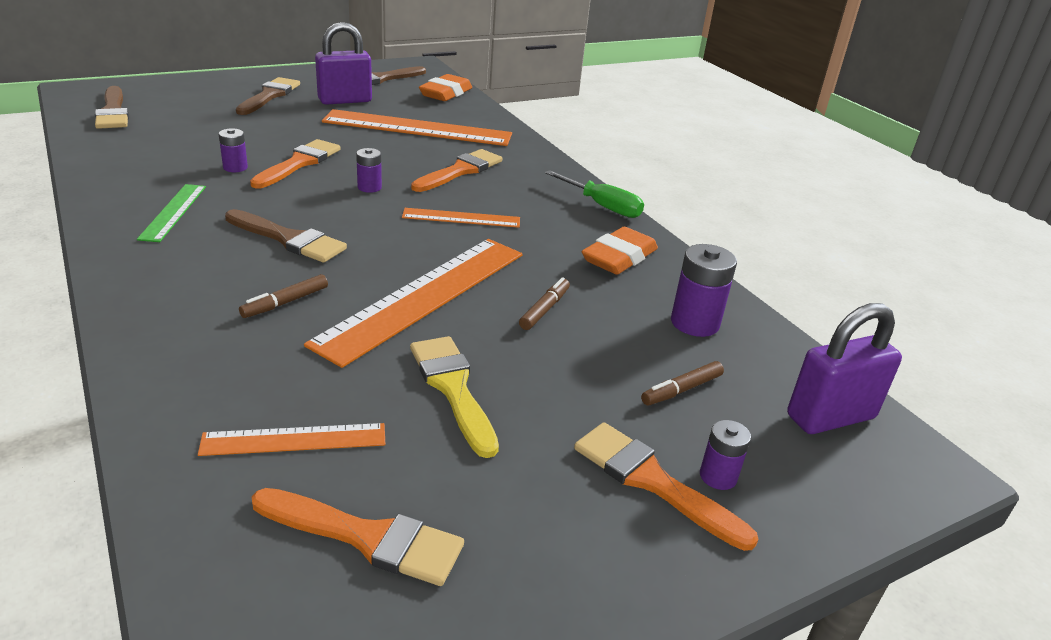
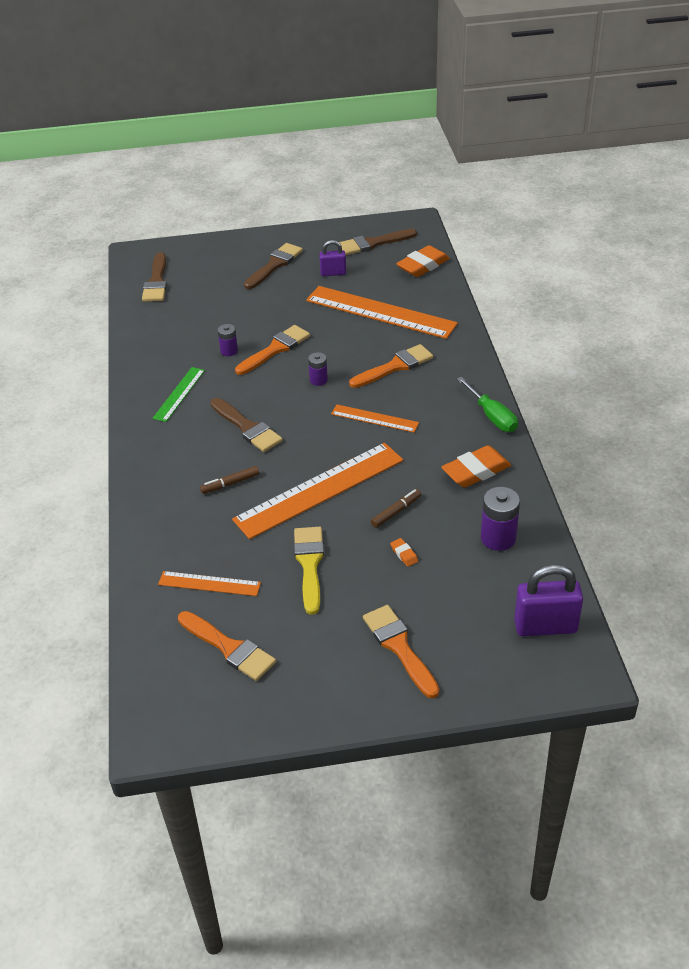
camera: 25 degrees right, 10 degrees up
purple padlock [315,22,372,105] -> purple padlock [319,240,346,276], size x0.59
brown marker [641,361,724,405] -> none
purple battery [700,420,751,490] -> none
none -> orange eraser [390,538,418,567]

